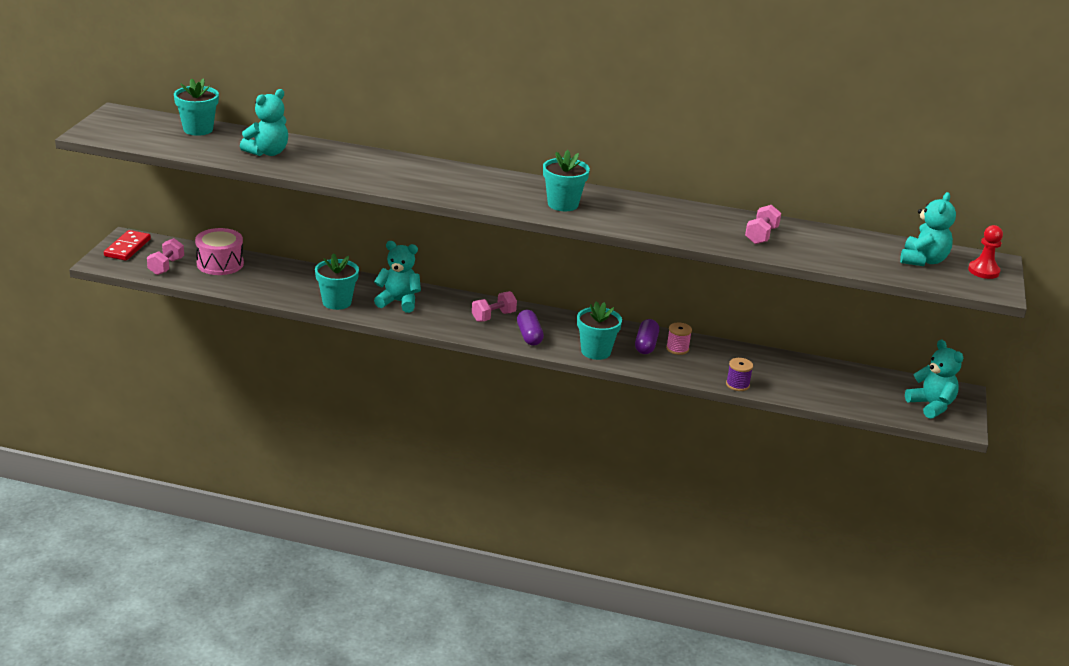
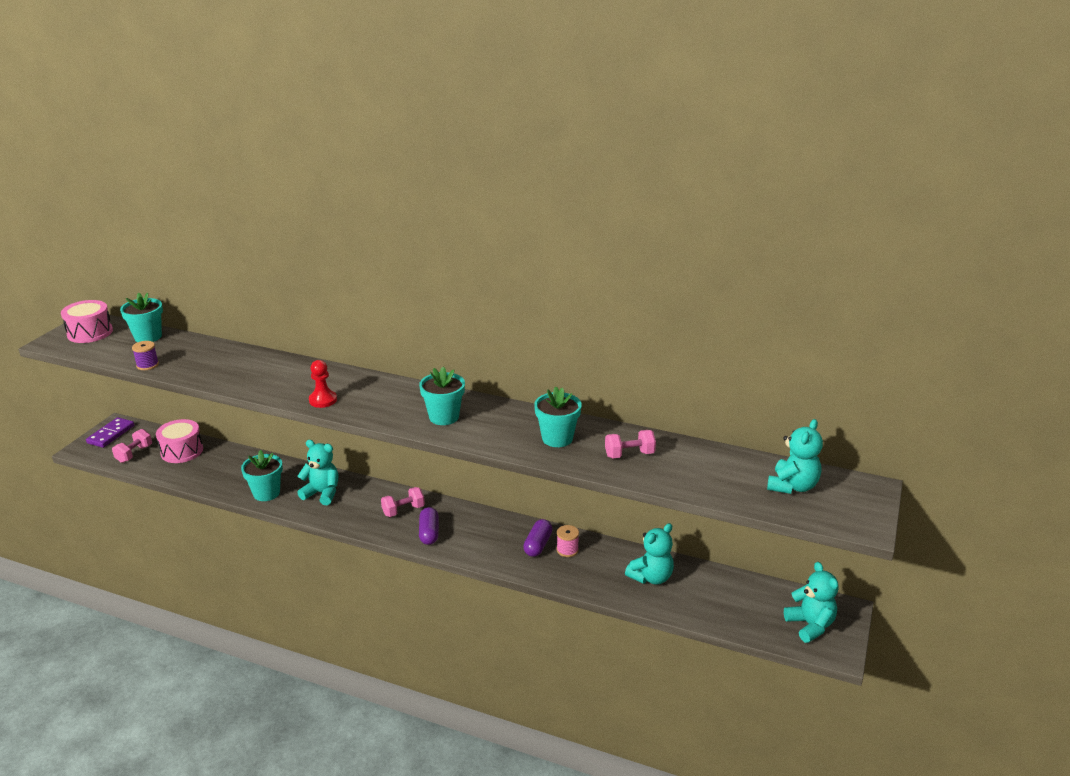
camera: 10 degrees right, 0 degrees up
red domino [104,230,151,261] -> purple domino [86,417,134,448]
turquoise teddy bear [240,89,288,156] -> turquoise teddy bear moved to [625,523,674,585]
turquoise flower pot [577,301,622,360] -> turquoise flower pot moved to [534,387,582,447]
purple spool [726,358,753,391] -> purple spool moved to [132,341,159,370]
pink dumbbell [745,205,781,244] -> pink dumbbell turned 45 degrees clockwise [605,430,656,458]
red pawn [968,225,1003,279] -> red pawn moved to [309,360,337,408]
none -> pink drum [61,300,113,343]

